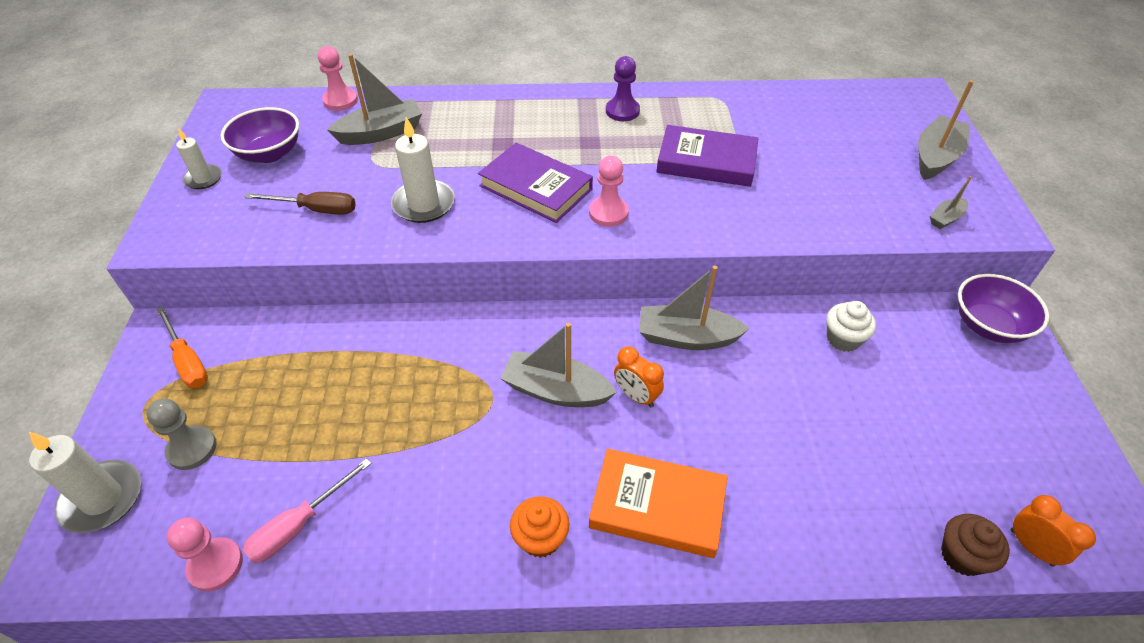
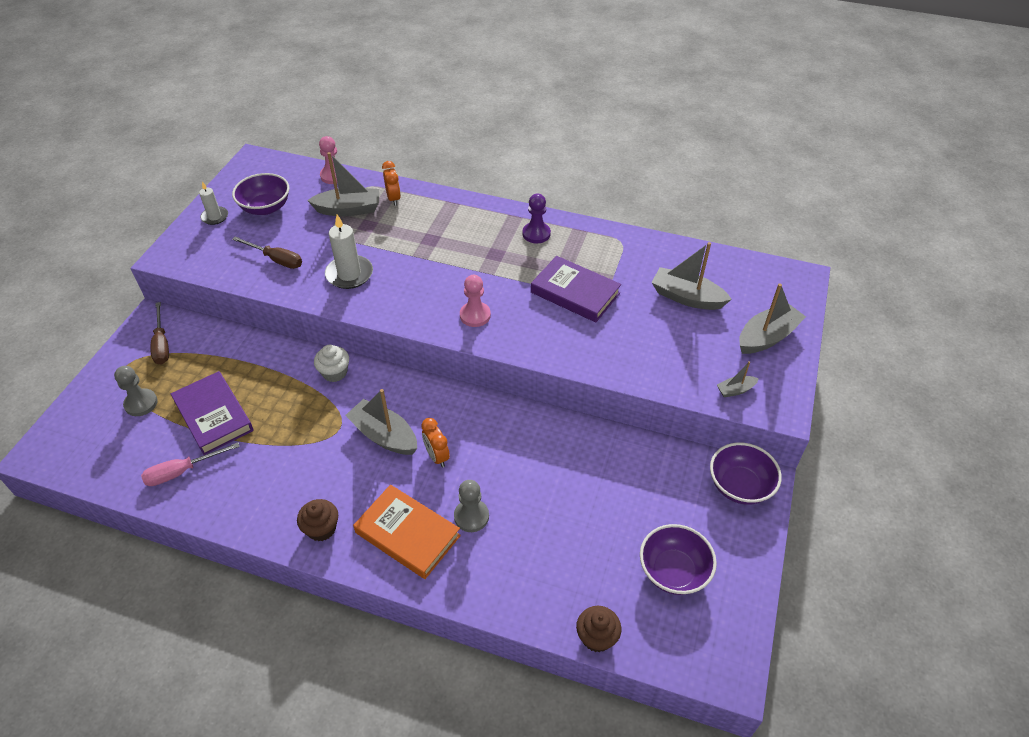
camera: 20 degrees right, 0 degrees up
white candle [29,432,141,533] -> none
orange screwdriver [156,307,208,388] -> brown screwdriver [150,302,169,364]
pink pawn [167,517,243,592] -> none
purple book [478,143,593,223] -> purple book moved to [171,371,254,455]
orange cupcake [510,496,570,558] -> brown cupcake [297,499,338,541]
grey boat [640,265,750,350] -> grey boat moved to [651,242,732,310]
white cupcake [826,301,876,352] -> white cupcake moved to [314,345,349,382]
orange clock [1011,495,1096,567] -> orange clock moved to [382,161,401,206]
none -> grey pawn [454,480,489,532]
none -> purple bowl [640,524,717,595]

